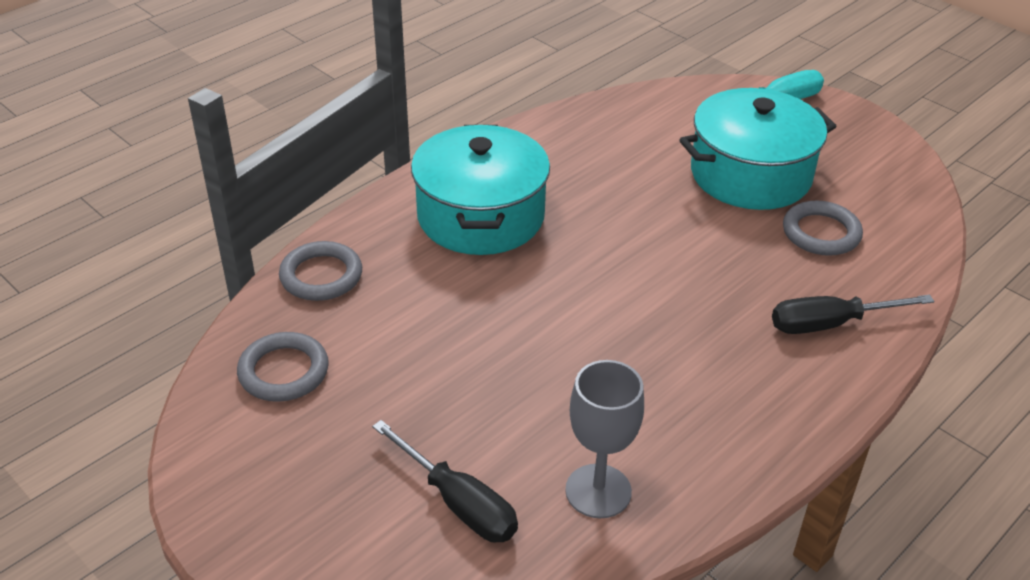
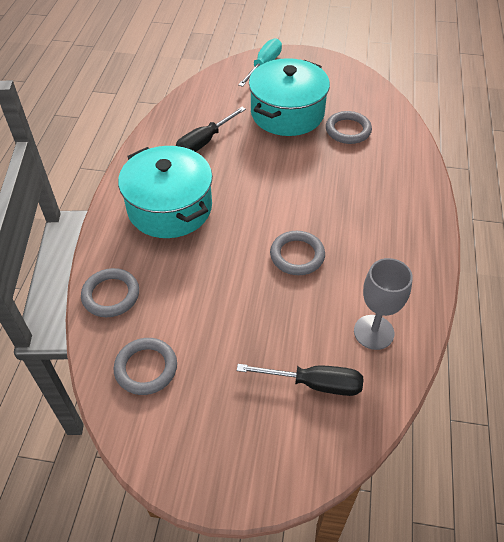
camera: 35 degrees left, 10 degrees up
black screwdriver [772,295,934,334] -> black screwdriver moved to [176,107,246,152]
none -> grey ring [270,231,325,275]

